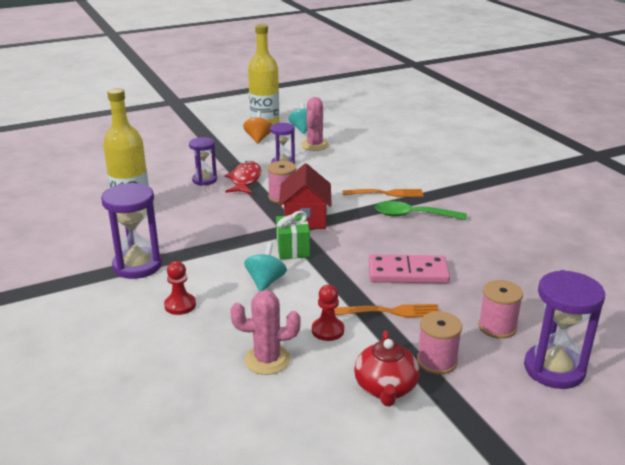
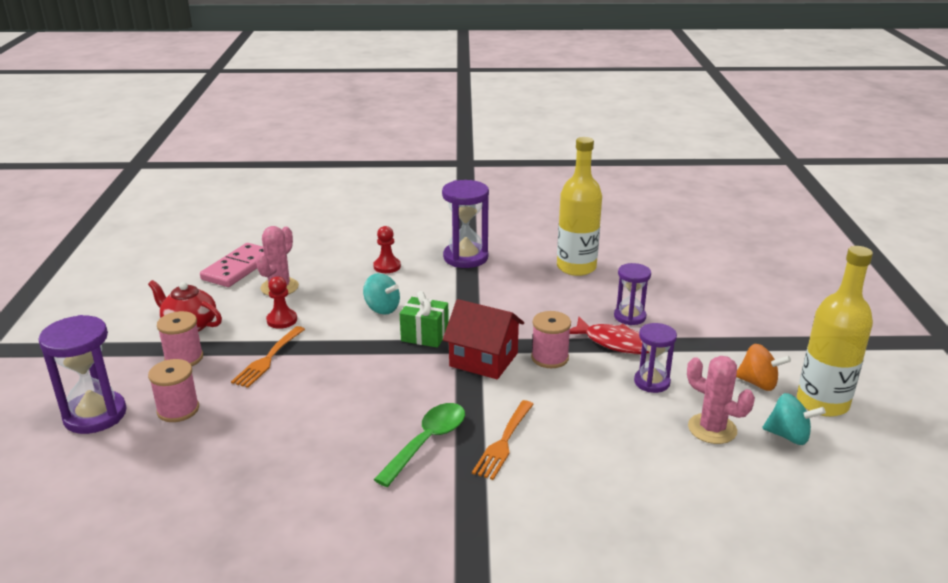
camera: 115 degrees right, 0 degrees up
pink domino [369,255,450,284] -> pink domino moved to [200,243,264,287]

